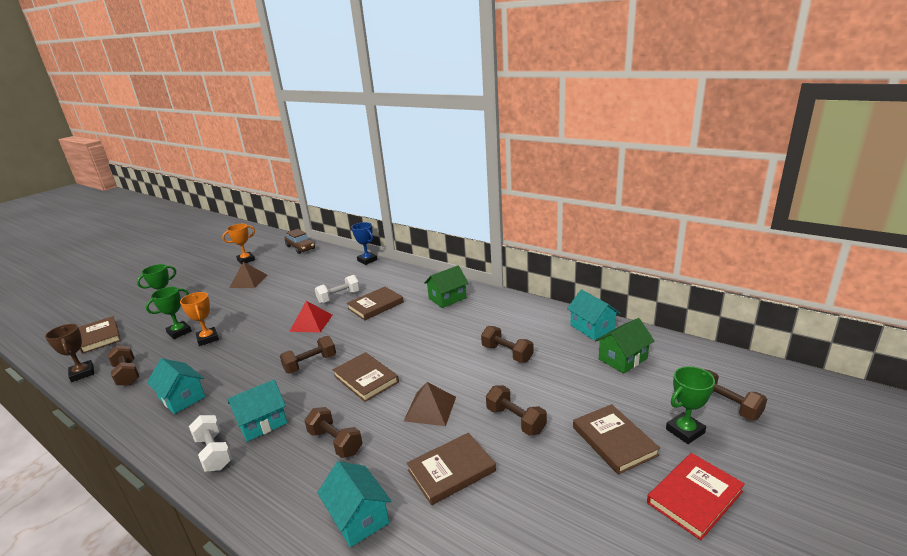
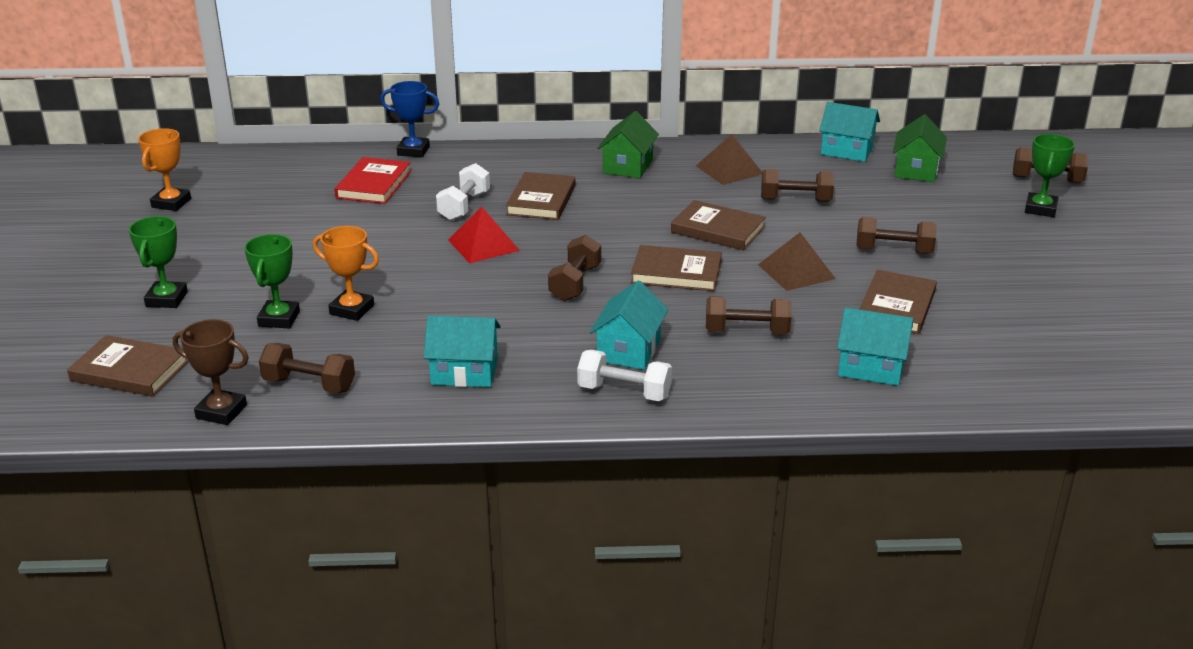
camera: 40 degrees left, 5 degrees up
brown pyramid [229,262,268,288] -> brown pyramid moved to [696,134,762,185]
brown car [284,229,315,254] -> none
brown book [573,404,660,475] -> brown book moved to [671,200,766,250]
red book [647,453,745,540] -> red book moved to [335,157,411,204]

